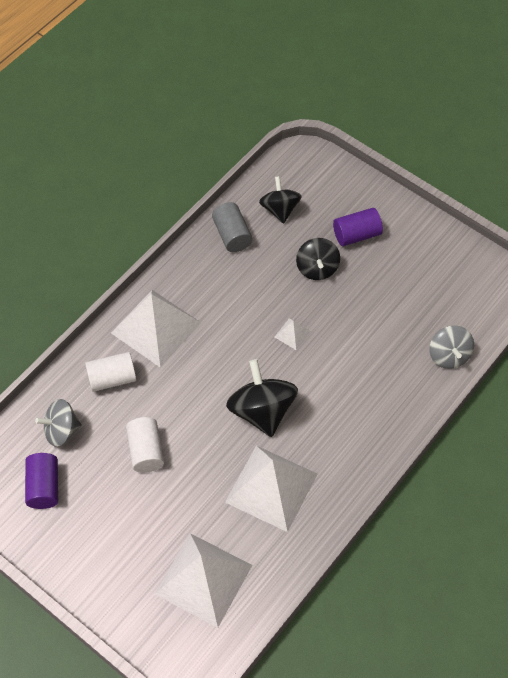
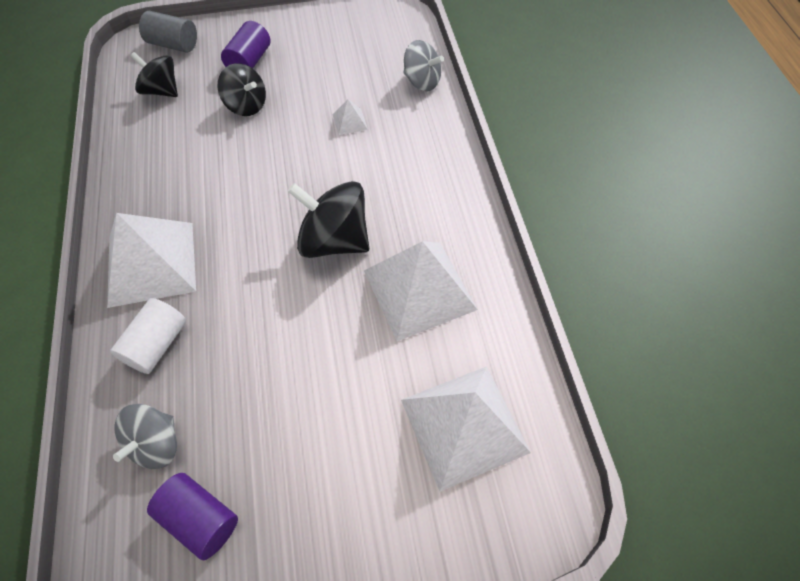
camera: 50 degrees left, 0 degrees up
white cylinder [126,417,164,473] -> none
grey cylinder [212,202,252,252] -> grey cylinder moved to [139,11,197,53]
white pyramid [275,319,311,350] -> white pyramid moved to [332,99,368,135]

